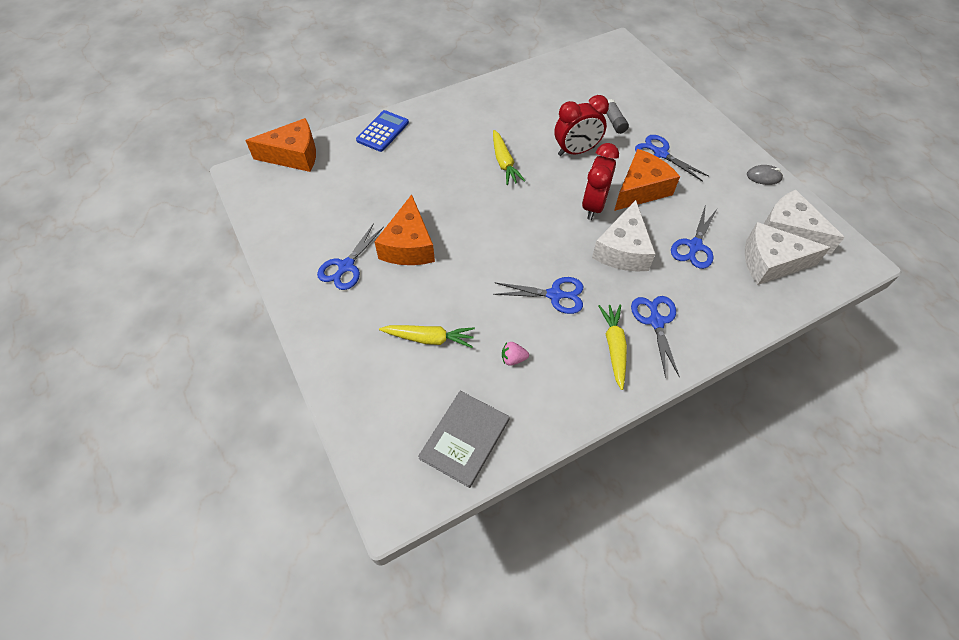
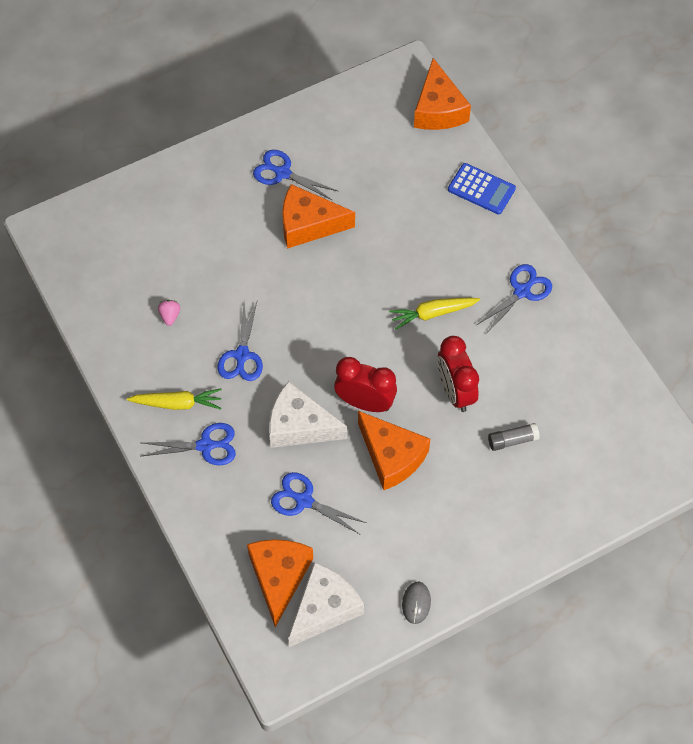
camera: 90 degrees right, 5 degrees up
yellow carrot [379,325,475,348] -> none
grey book [418,391,510,488] -> none
blue scissors [635,135,709,182] -> blue scissors moved to [477,264,552,334]
white cheese [745,222,831,285] -> orange cheese [247,539,313,627]

